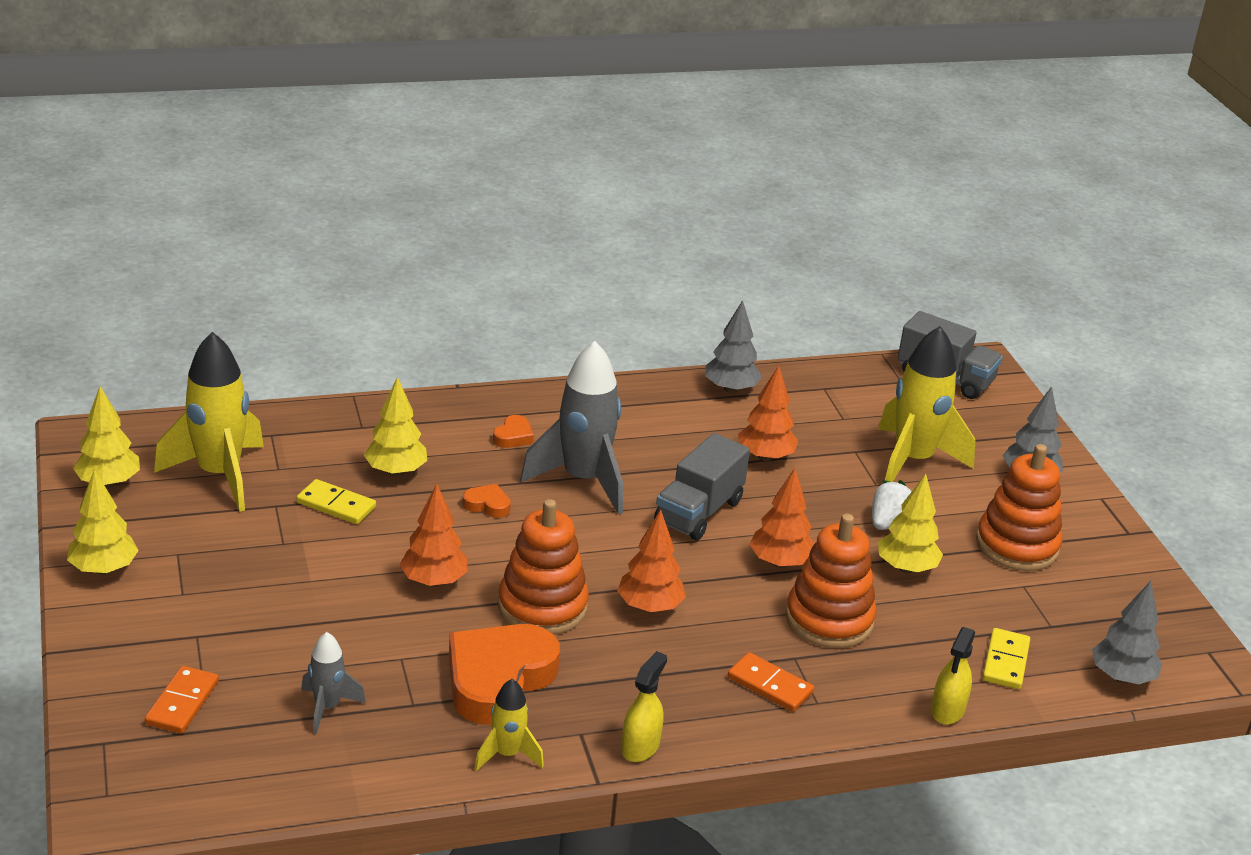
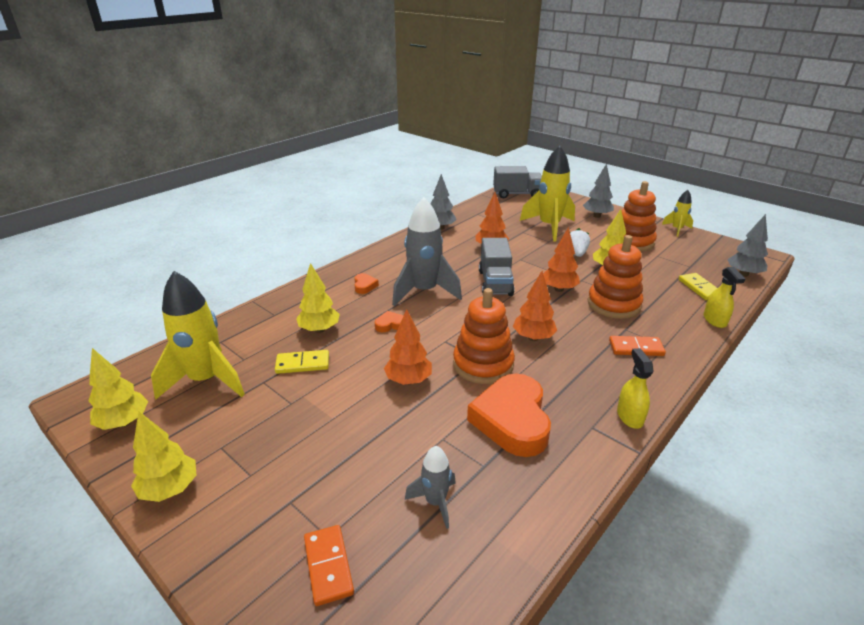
camera: 30 degrees left, 0 degrees up
yellow rocket [474,679,544,771] -> yellow rocket moved to [662,190,693,237]

